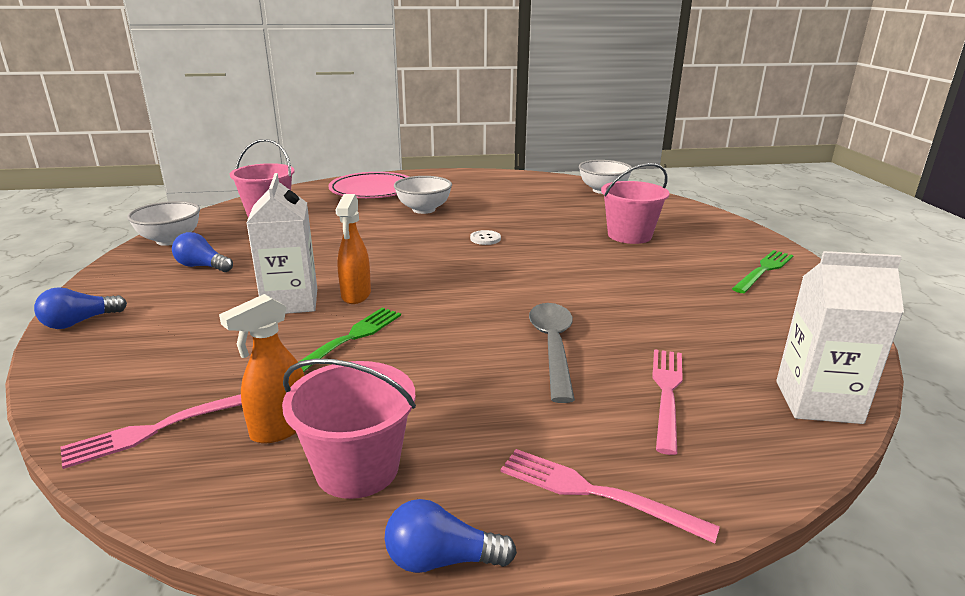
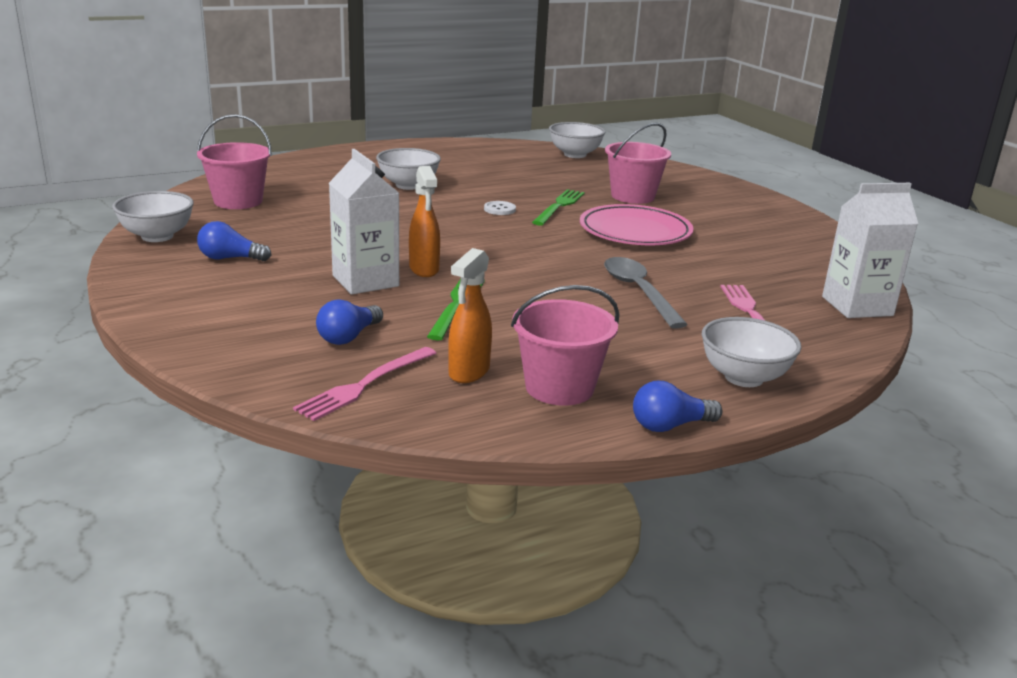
camera: 20 degrees left, 0 degrees up
blue light bulb [34,287,127,329] -> blue light bulb moved to [316,299,383,345]
pink plate [328,172,409,198] -> pink plate moved to [580,204,693,245]
pink fork [501,449,720,544] -> white bowl [702,317,801,387]
green fork [732,250,794,293] -> green fork moved to [532,189,585,226]

